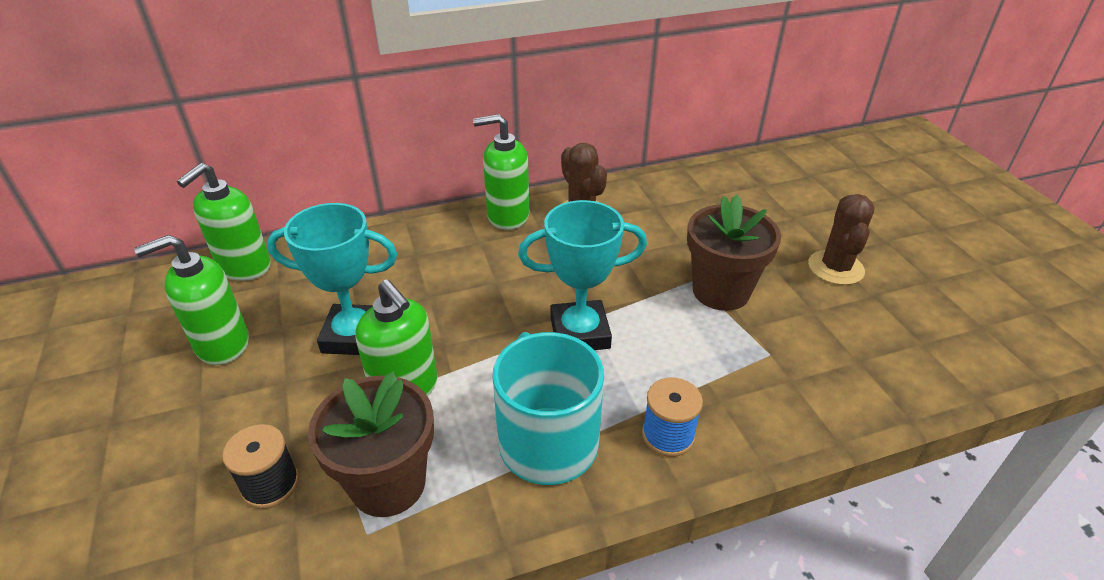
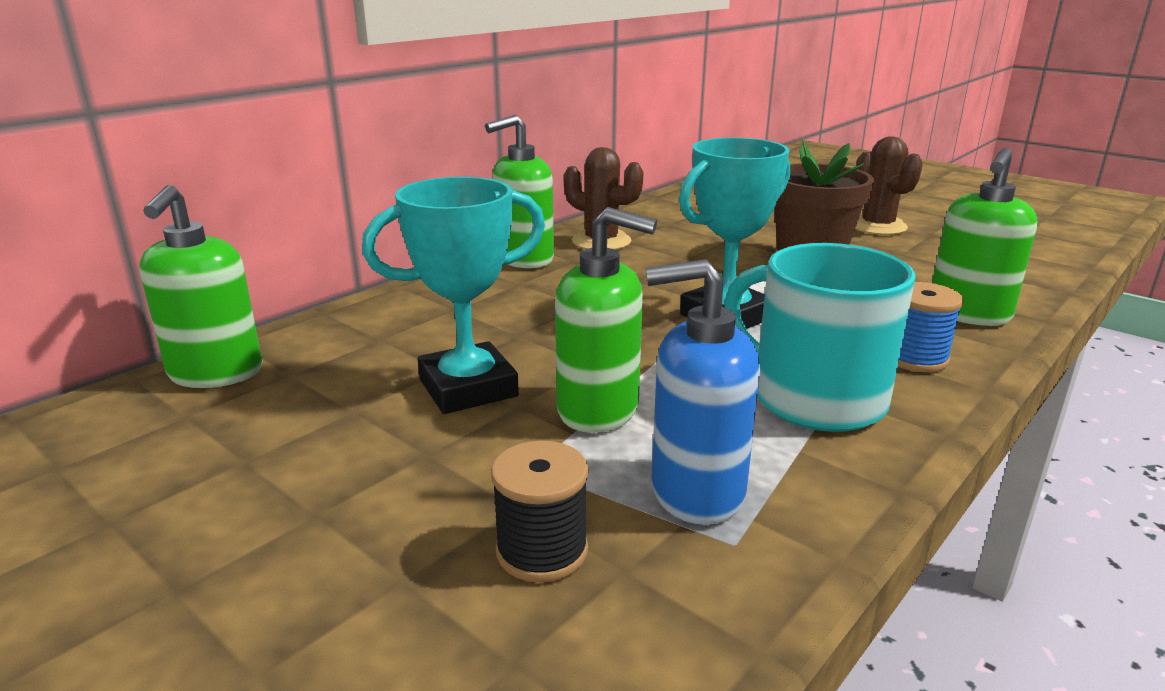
camera: 30 degrees left, 15 degrees down
green soap dispenser [134,235,249,365] -> green soap dispenser moved to [932,148,1037,326]
brown flower pot [308,372,434,517] -> blue soap dispenser [646,259,760,525]

